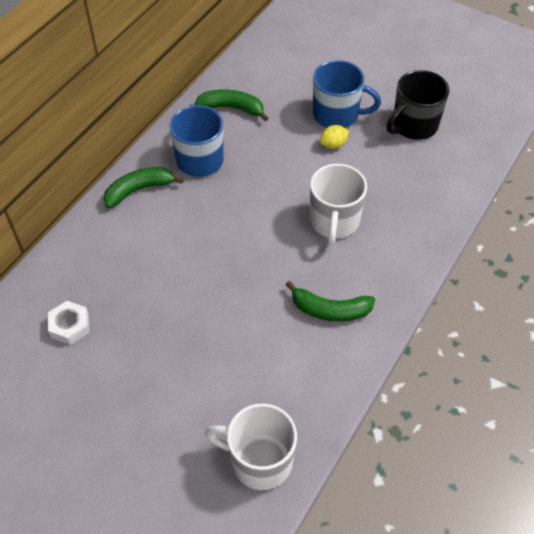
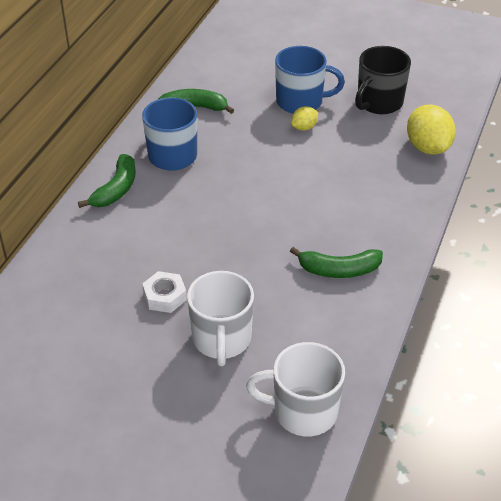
camera: 10 degrees left, 10 degrees down
white nut [48,301,89,345] -> white nut moved to [142,271,187,313]
green banana [103,167,184,208] -> green banana turned 150 degrees clockwise [78,154,136,208]
white mug [310,164,367,245] -> white mug moved to [187,271,254,366]
none -> yellow lemon [407,104,456,155]

